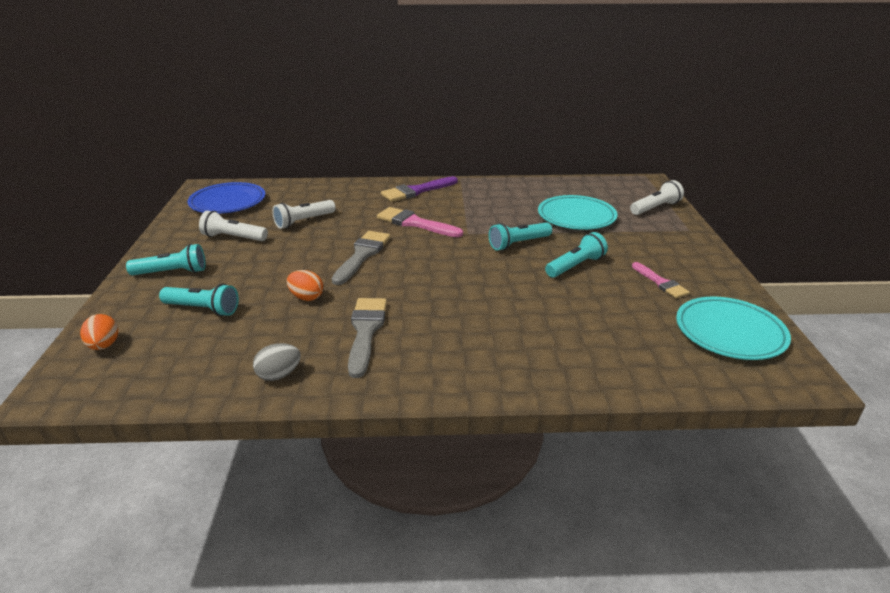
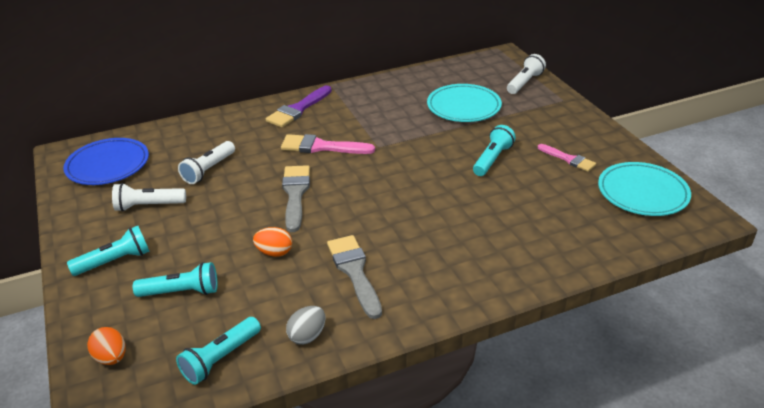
camera: 20 degrees left, 5 degrees up
turquoise flashlight [489,222,552,251] -> turquoise flashlight moved to [176,317,261,385]

